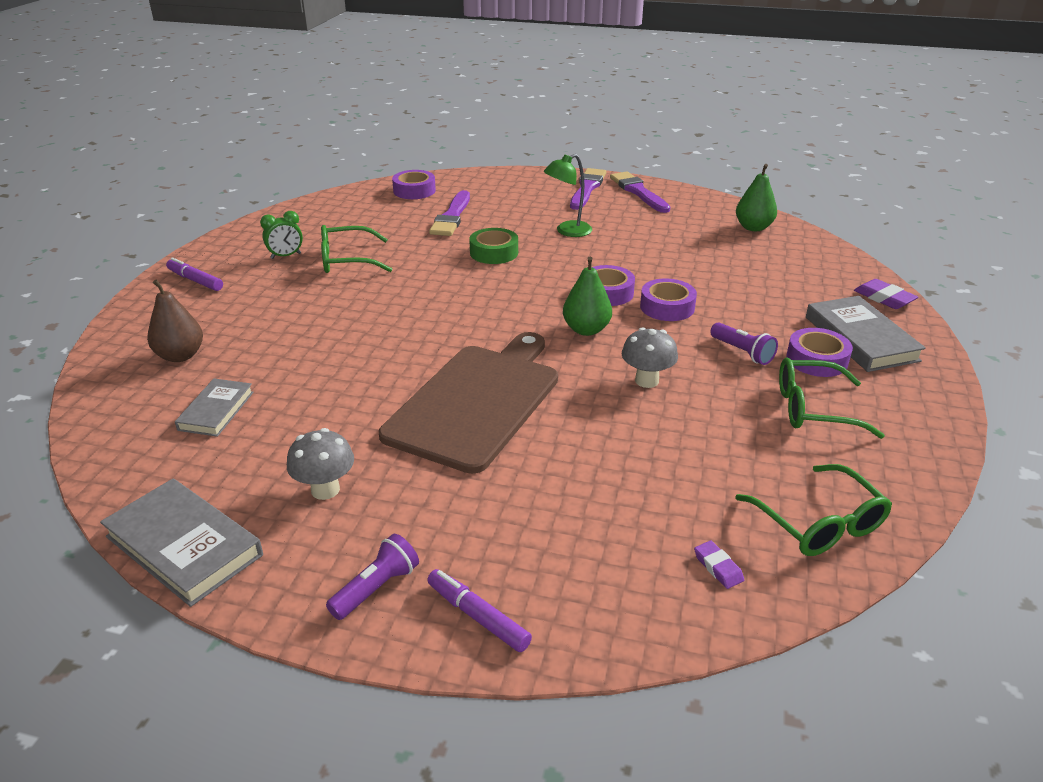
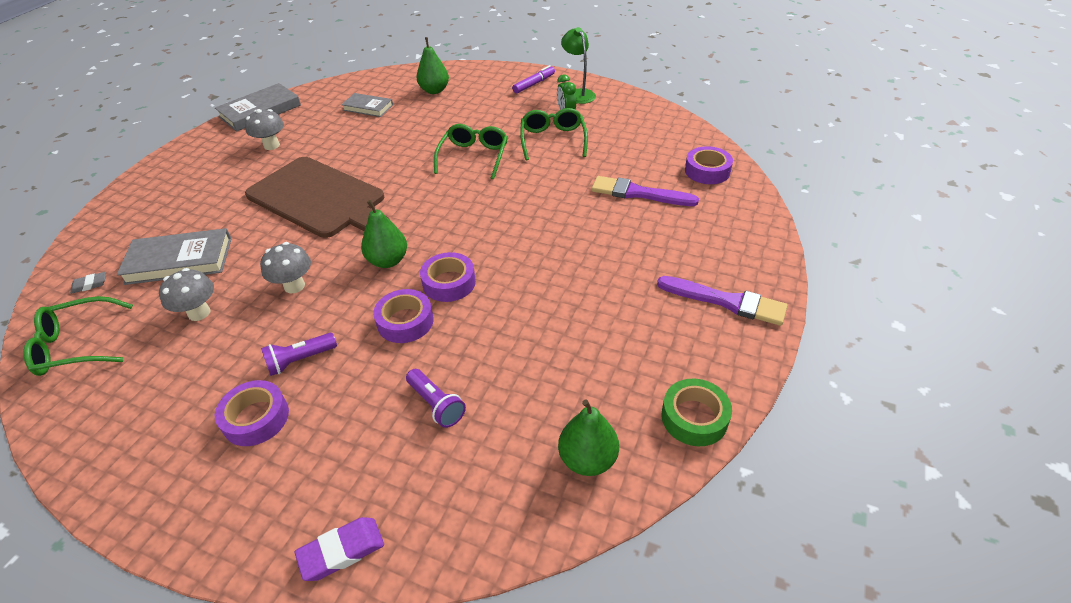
camera: 100 degrees right, 10 degrees up
brown pear [147,279,203,362] -> green pear [416,37,449,94]
purple flashlight [326,534,419,620] -> purple flashlight moved to [406,369,466,428]
purple marker [427,569,532,652] -> none
green tape [469,228,518,264] -> green tape moved to [662,379,732,446]
green lamp [544,154,592,237] -> green lamp moved to [561,27,596,104]
purple brush [610,172,670,213] -> none
purple eraser [694,540,744,589] -> grey eraser [70,272,106,294]
green glasses [779,358,885,439] -> green glasses moved to [434,124,508,179]
grey book [806,296,926,372] -> grey book moved to [117,228,232,285]
none -> grey mushroom [159,268,214,321]

